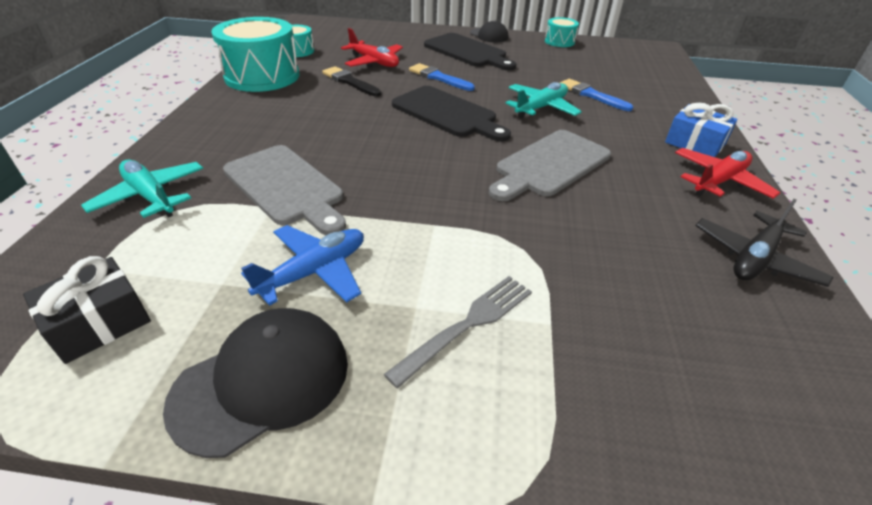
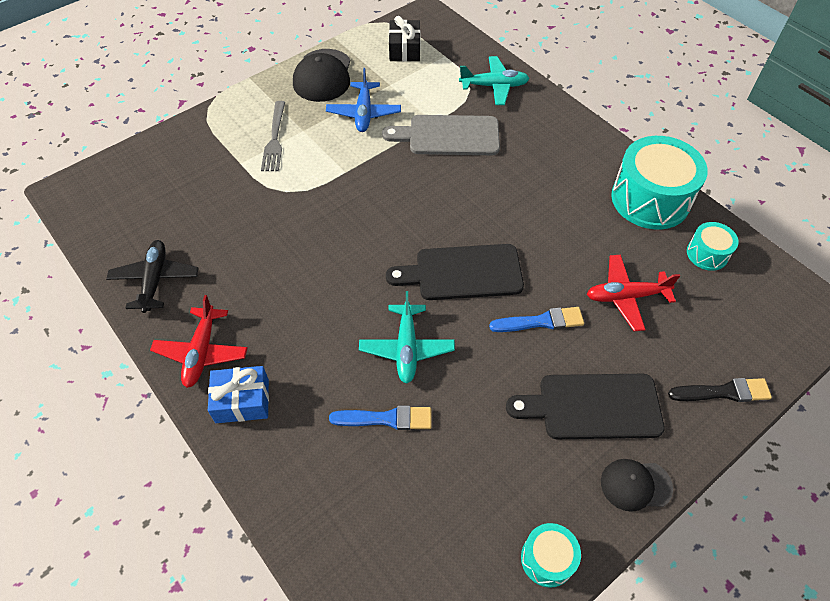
camera: 135 degrees right, 15 degrees up
black brush [322,66,381,96] -> black brush moved to [668,378,772,402]
grey cutting board [489,130,611,201] -> none

